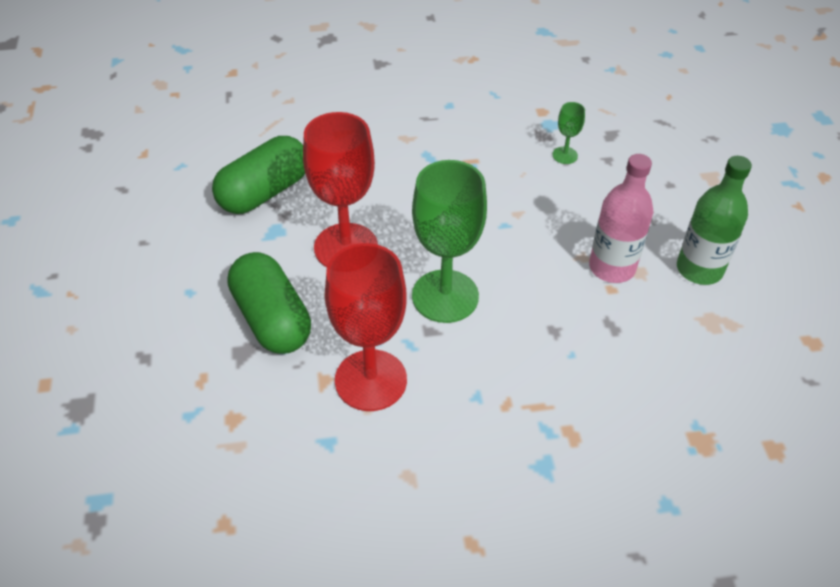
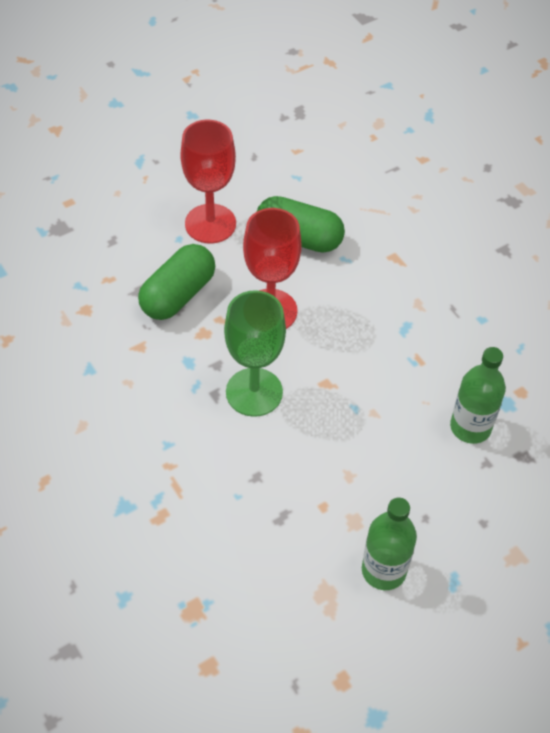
camera: 65 degrees right, 5 degrees up
red goblet [325,243,407,411] -> red goblet moved to [180,120,236,244]
green goblet [553,102,585,164] -> green bottle [450,347,506,444]
pink bottle [589,154,653,283] -> none

